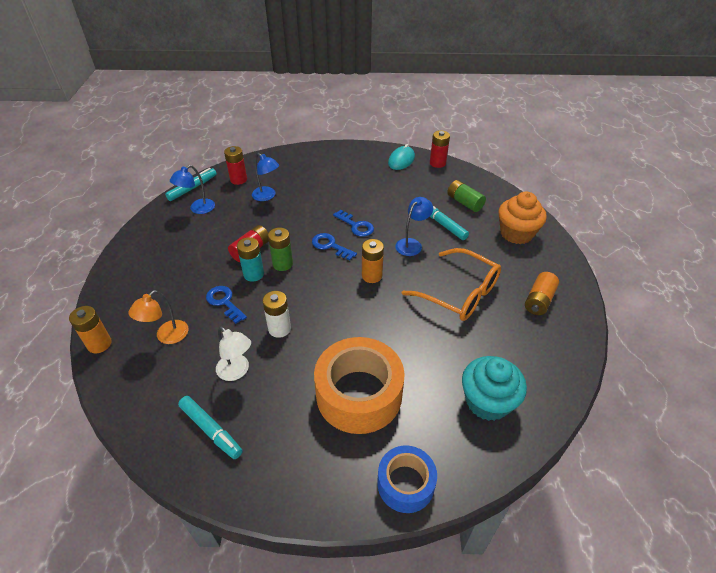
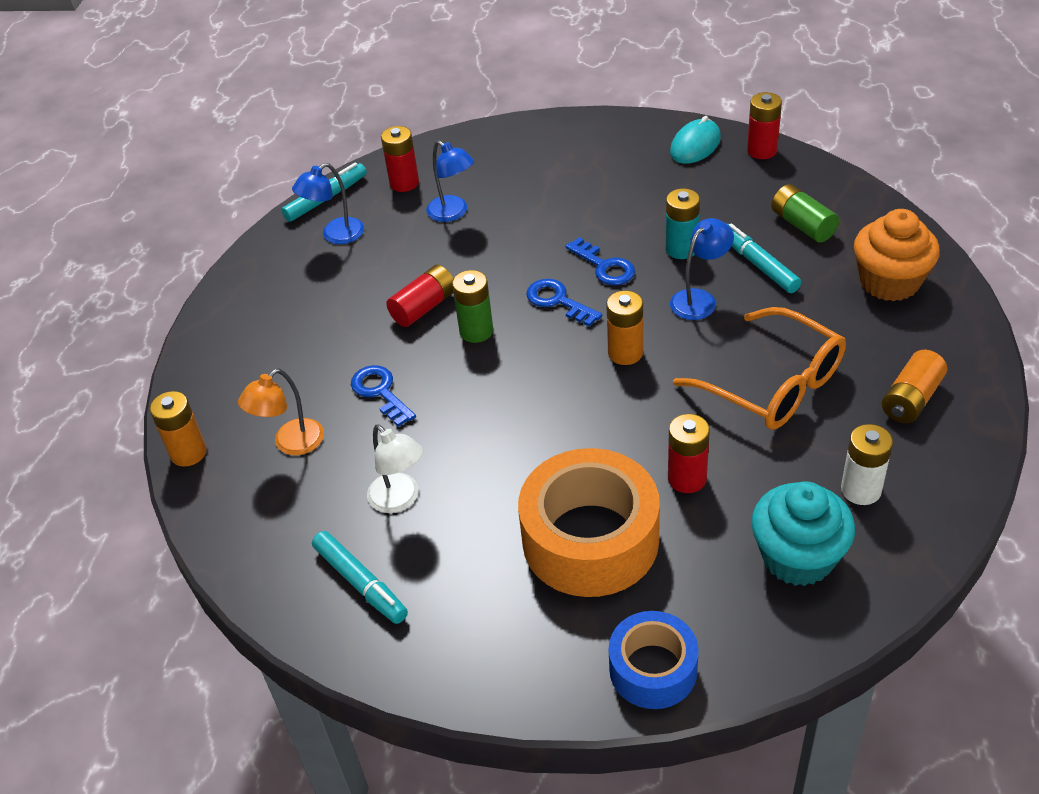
camera: 10 degrees right, 0 degrees up
turquoise battery [237,237,264,282] -> turquoise battery moved to [665,188,700,259]
white battery [262,291,291,338] -> white battery moved to [841,424,893,505]
none -> red battery [668,414,710,493]

